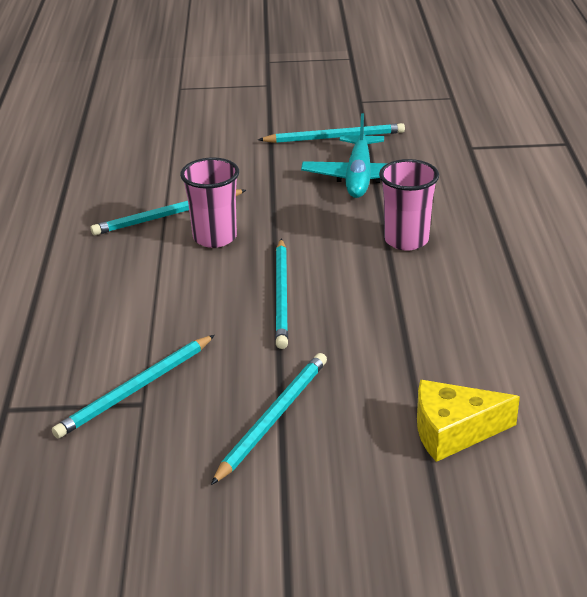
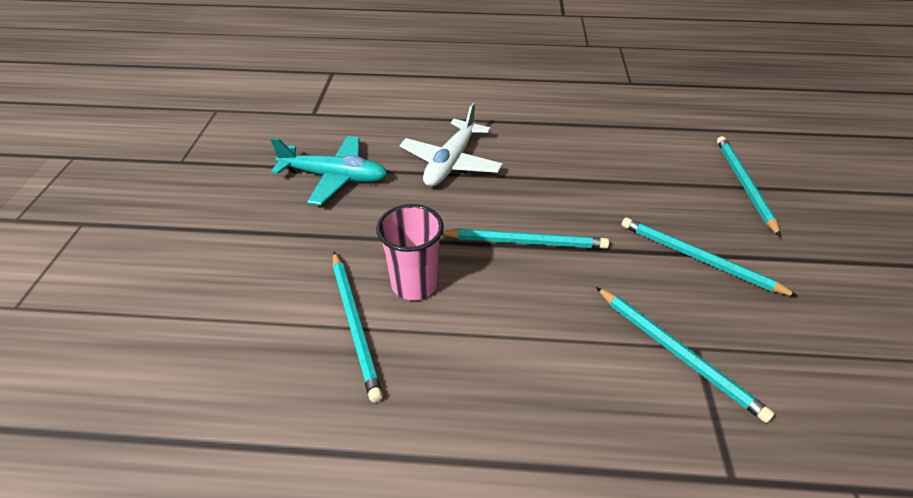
camera: 85 degrees left, 10 degrees up
turquoise pencil [258,123,405,143] -> turquoise pencil moved to [717,136,781,237]
pink cup [379,159,439,251] -> white plane [400,103,503,187]
yellow cheese [417,380,520,462] -> none

